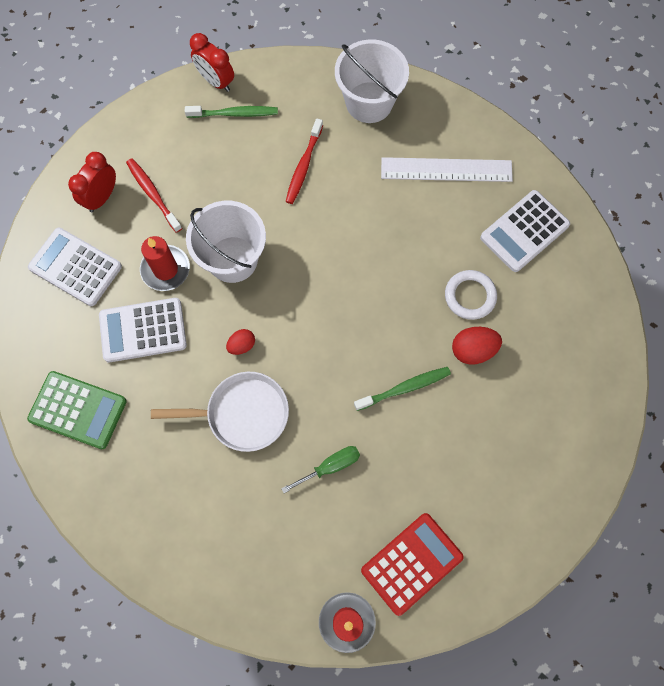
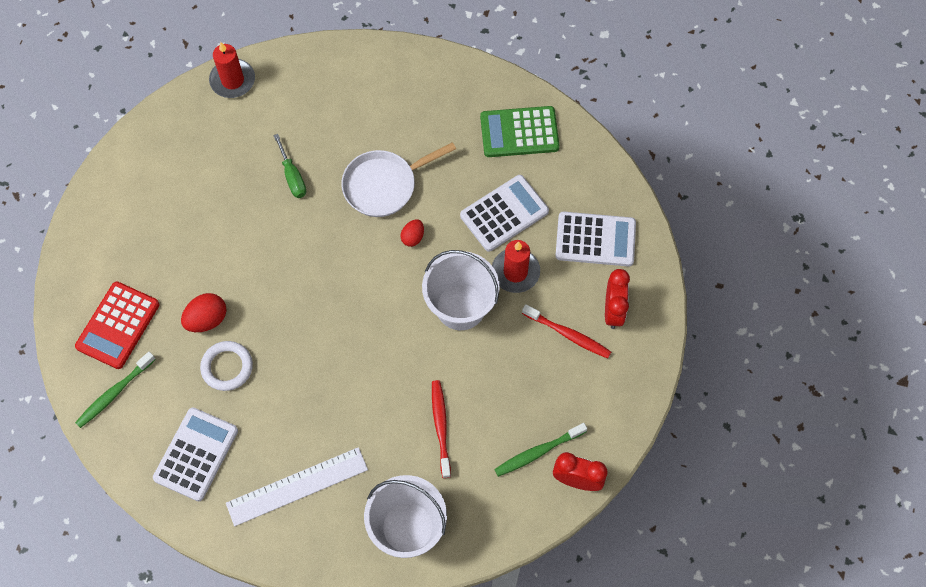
camera: 155 degrees right, 5 degrees down
green screwdriver [281,446,360,493] -> green screwdriver turned 60 degrees counterclockwise [273,134,306,198]
green toothbrush [354,367,451,411] -> green toothbrush moved to [75,352,156,428]
red calculator [361,513,464,616] -> red calculator moved to [75,282,159,369]

